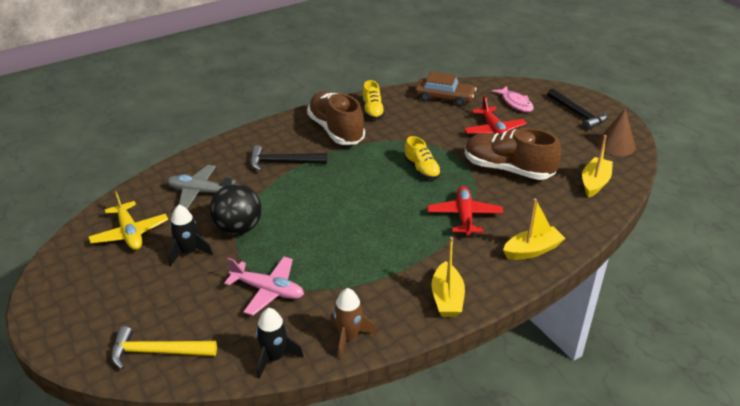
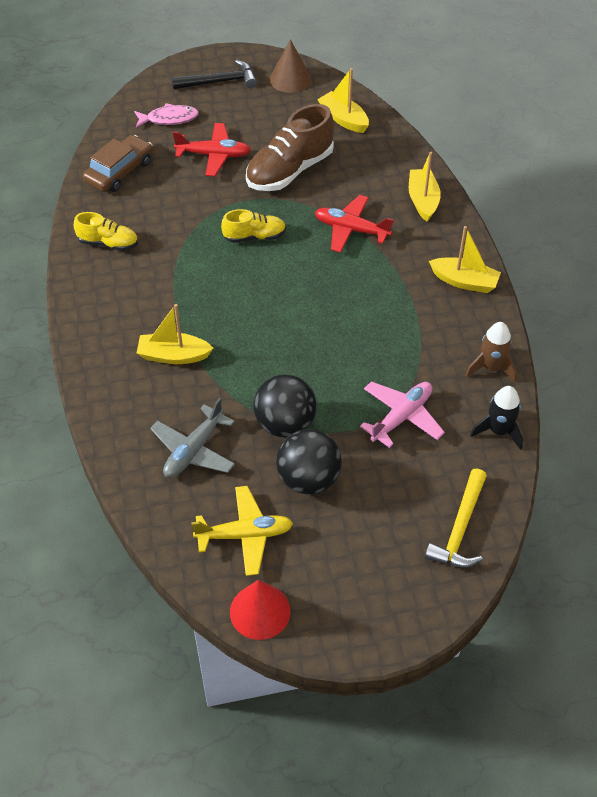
camera: 70 degrees left, 15 degrees up
black rocket [168,205,213,267] -> black ball [276,429,342,494]
black hammer [250,145,327,171] -> yellow boat [137,304,213,364]
brown shoe [307,91,365,145] -> none
none -> red cone [230,580,290,640]

